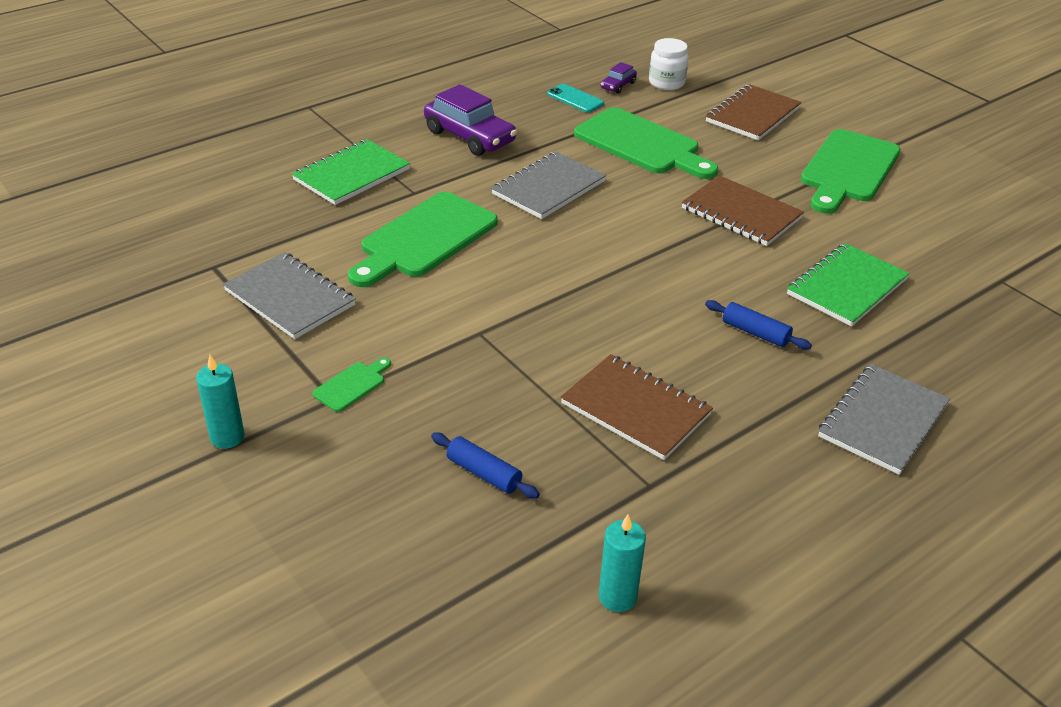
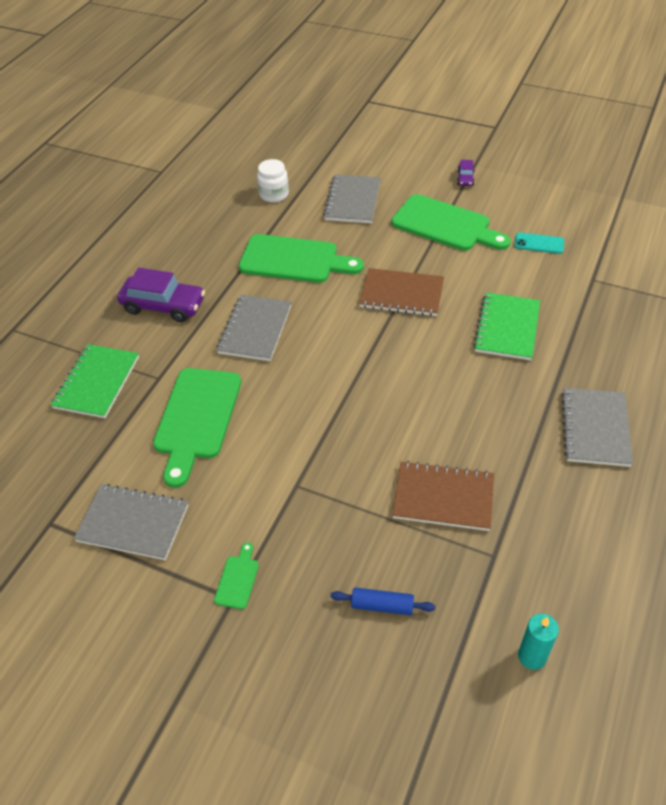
camera: 25 degrees left, 10 degrees up
turquoise candle [196,355,245,449] -> none
turquoise phone [547,84,604,113] -> turquoise phone moved to [514,233,564,254]
purple car [601,62,637,94] -> purple car moved to [457,160,475,186]
blue rolling pin [705,300,812,350] -> none
brown notebook [706,84,802,140] -> grey notebook [323,175,380,223]
green cutting board [801,129,900,214] -> green cutting board turned 60 degrees counterclockwise [391,194,511,251]

